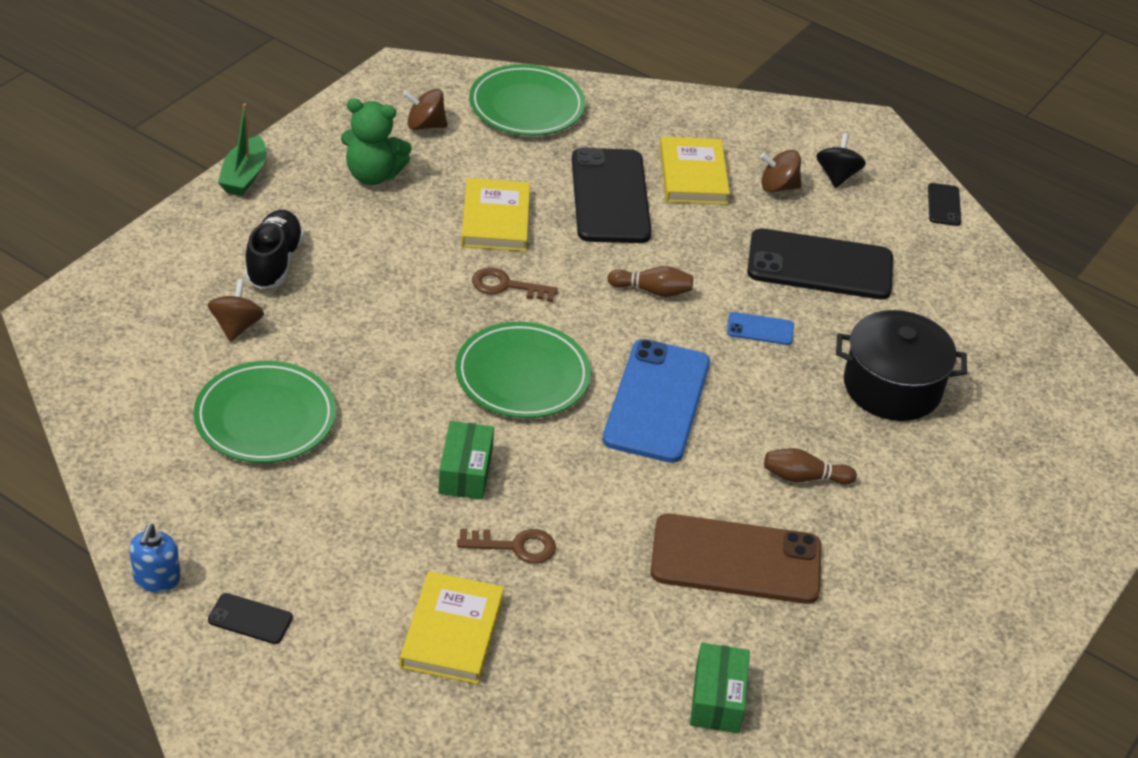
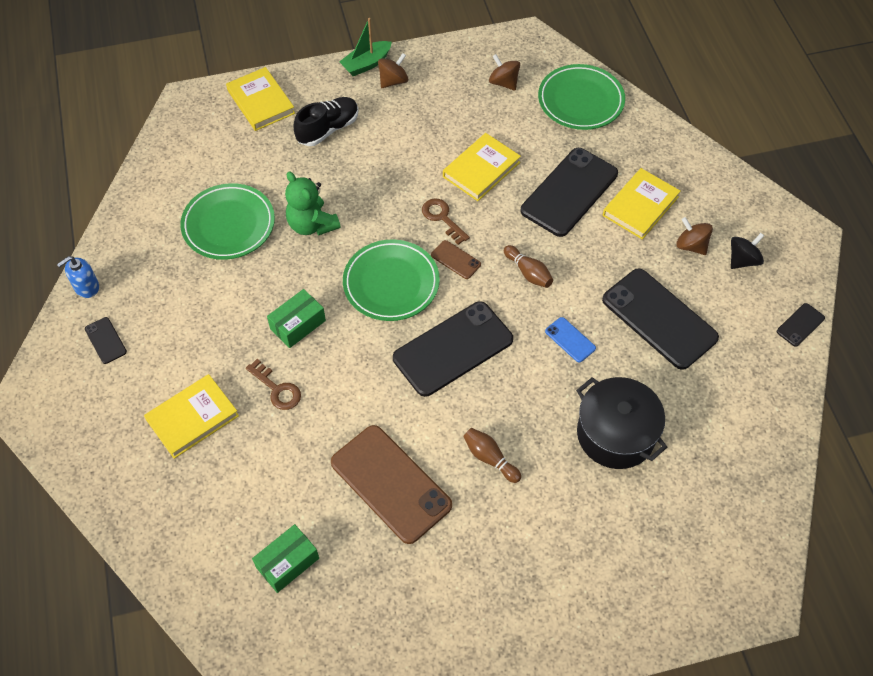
camera: 45 degrees right, 15 degrees up
brown spinning top [208,279,264,342] -> brown spinning top moved to [378,53,408,88]
green teddy bear [341,98,412,185] -> green teddy bear moved to [285,171,341,235]
blue phone [603,339,710,463] -> black phone [393,301,513,397]
none -> yellow book [226,67,295,131]
none -> brown phone [431,240,481,279]

